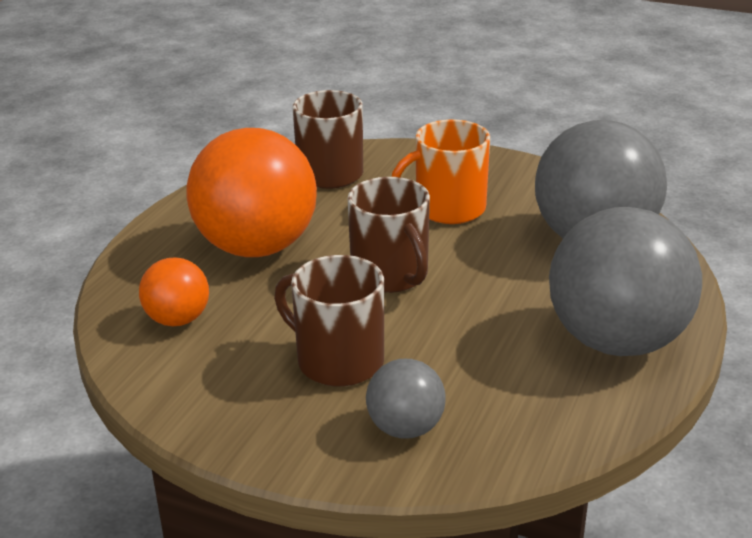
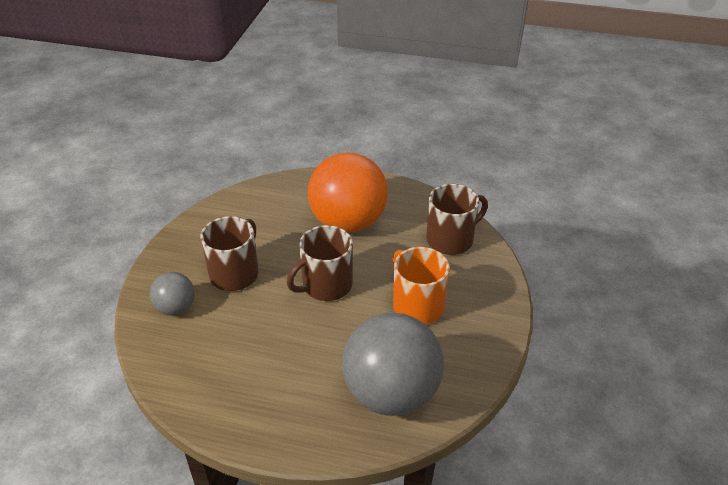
camera: 80 degrees right, 10 degrees up
orange ball [139,257,209,326] -> none
grey ball [549,207,702,356] -> none

